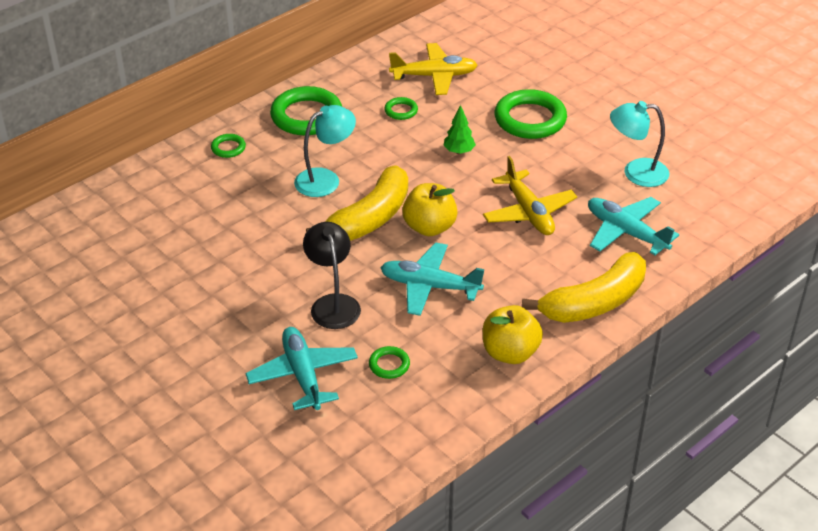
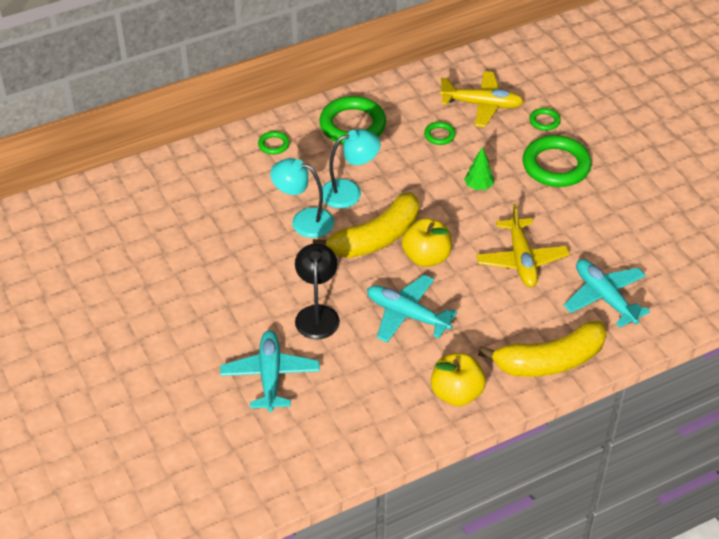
camera: 15 degrees right, 5 degrees up
green ring [369,346,410,379] -> green ring moved to [529,108,561,131]
turquoise lamp [610,101,669,187] -> turquoise lamp moved to [270,158,334,238]

